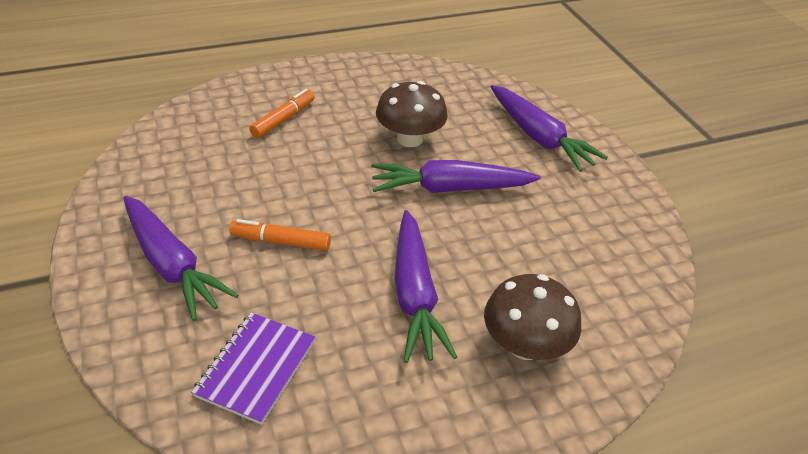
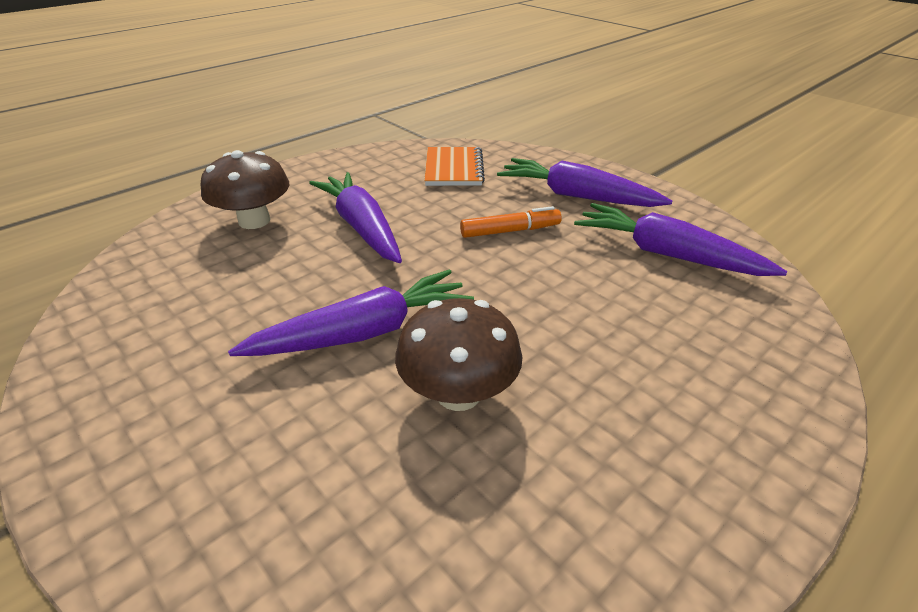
camera: 160 degrees right, 5 degrees down
purple notebook [191,312,315,425] -> orange notebook [424,147,485,186]
orange marker [249,89,314,138] -> none
purple carrot [491,85,608,172] -> purple carrot moved to [574,203,787,276]

